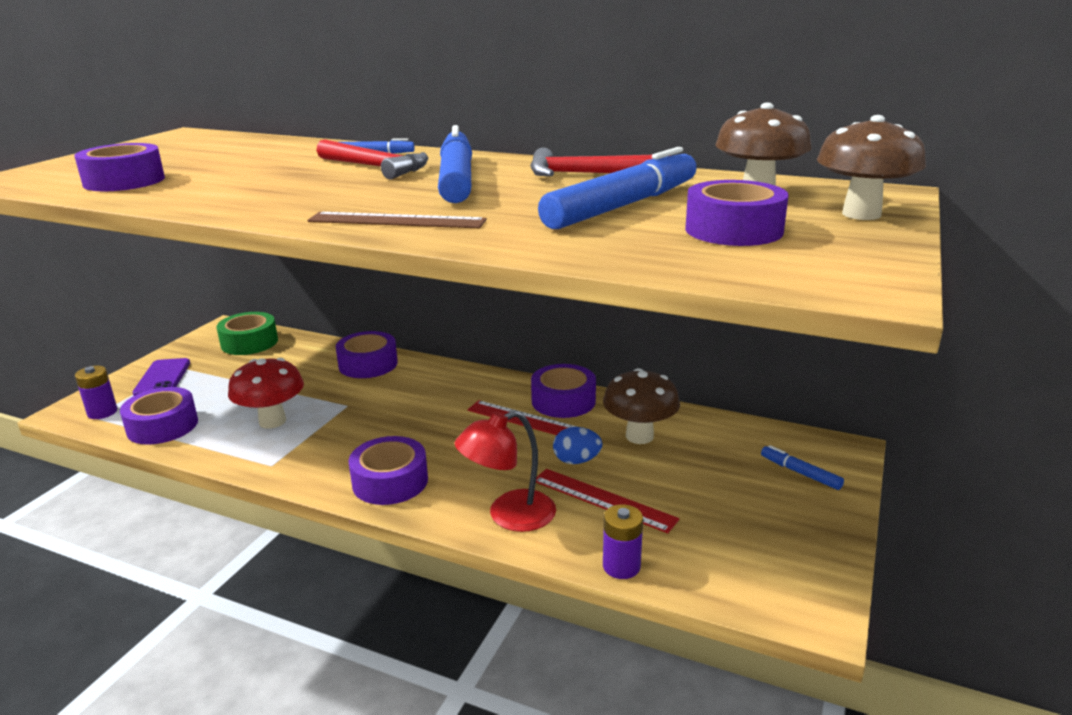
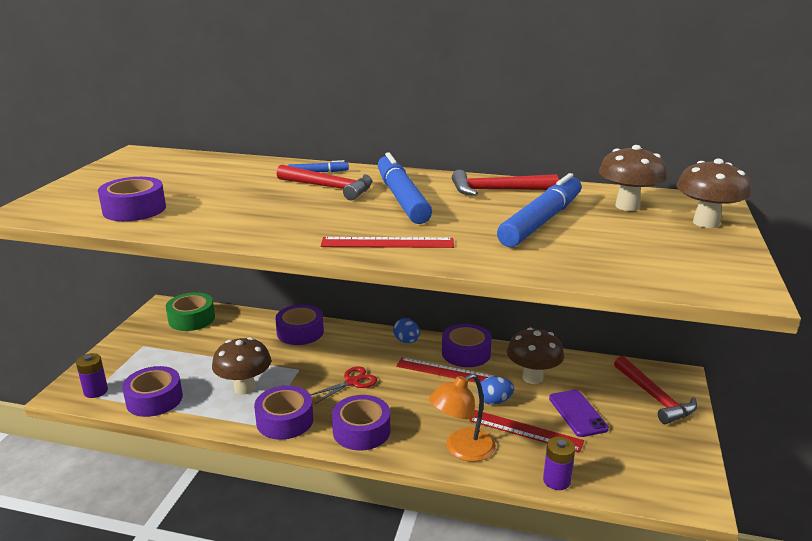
camera: 10 degrees left, 0 degrees up
purple phone [133,358,190,396] -> purple phone moved to [549,390,609,437]
red mushroom [228,358,304,429] -> brown mushroom [212,337,271,395]
brown ruler [307,212,487,228] -> red ruler [321,237,454,248]
red lamp [455,411,556,532] -> orange lamp [429,374,496,462]
purple tape [685,180,789,246] -> purple tape moved to [254,386,313,440]
blue marker [761,445,844,490] -> red hammer [614,356,697,424]
none -> red scissors [310,366,377,404]
none -> blue egg [393,318,420,343]

